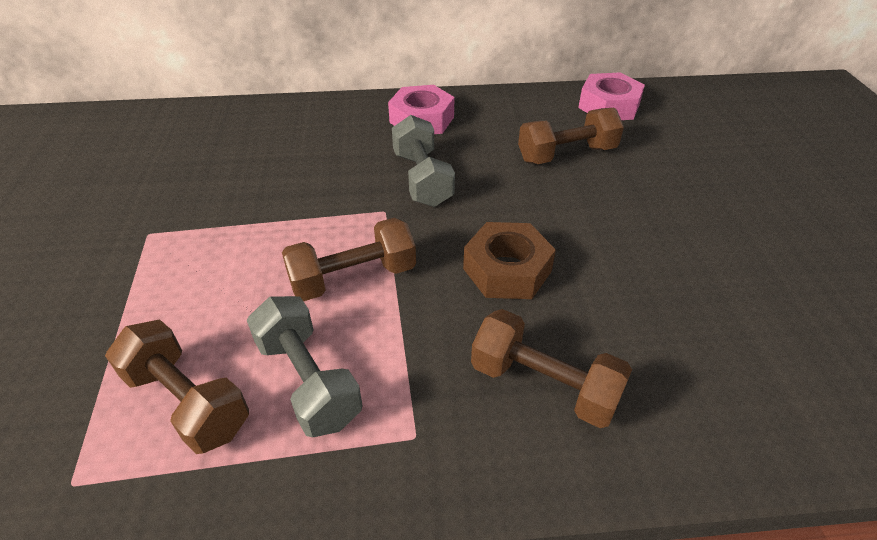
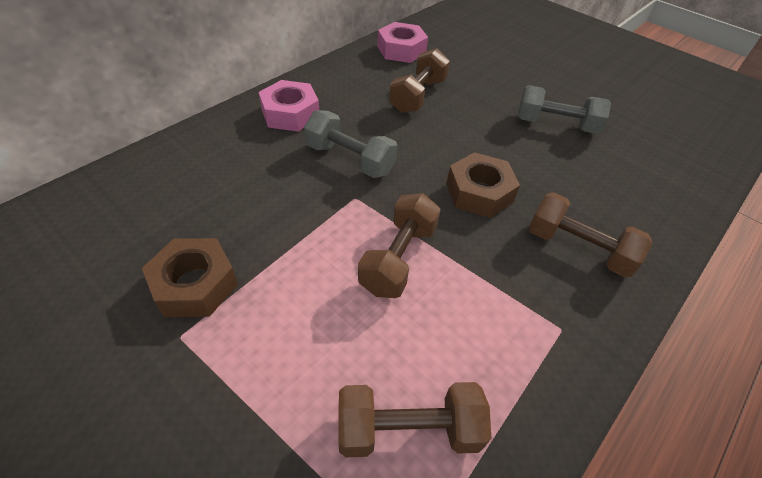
camera: 45 degrees left, 5 degrees up
grey dumbbell [247,296,363,437] -> grey dumbbell moved to [517,85,611,134]
brown dumbbell [471,309,632,428] -> brown dumbbell turned 45 degrees clockwise [529,192,652,278]
none -> brown nut [142,238,238,317]

